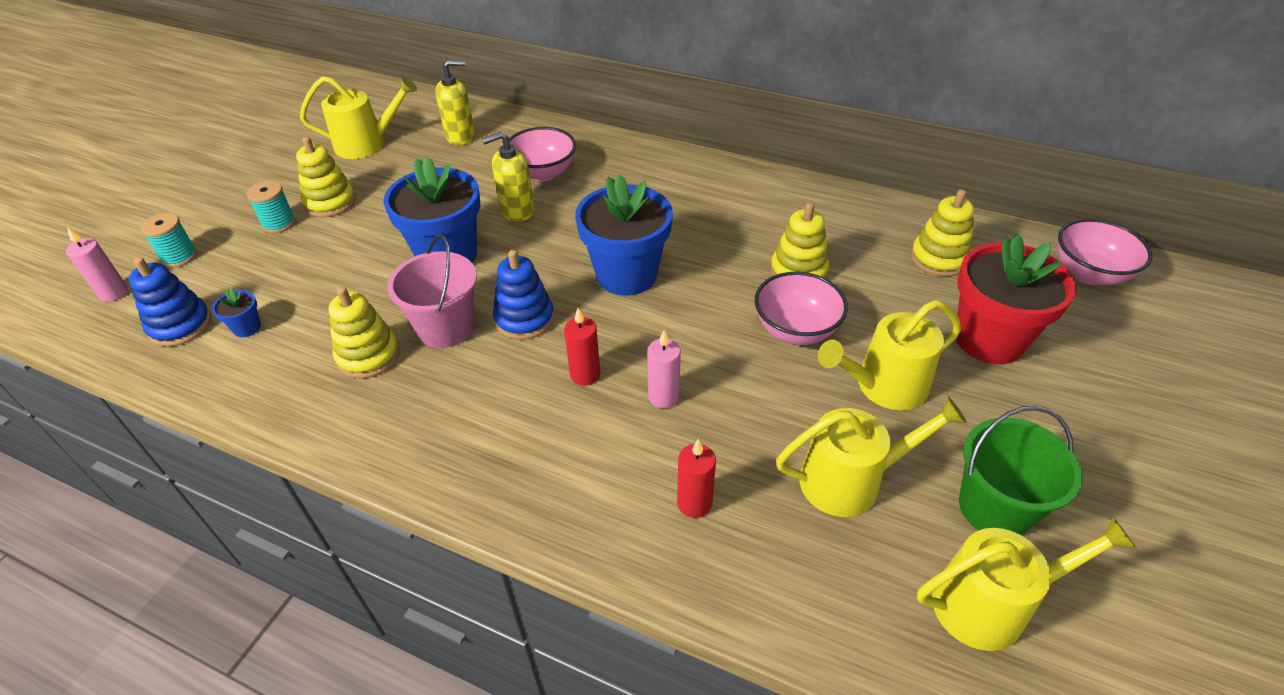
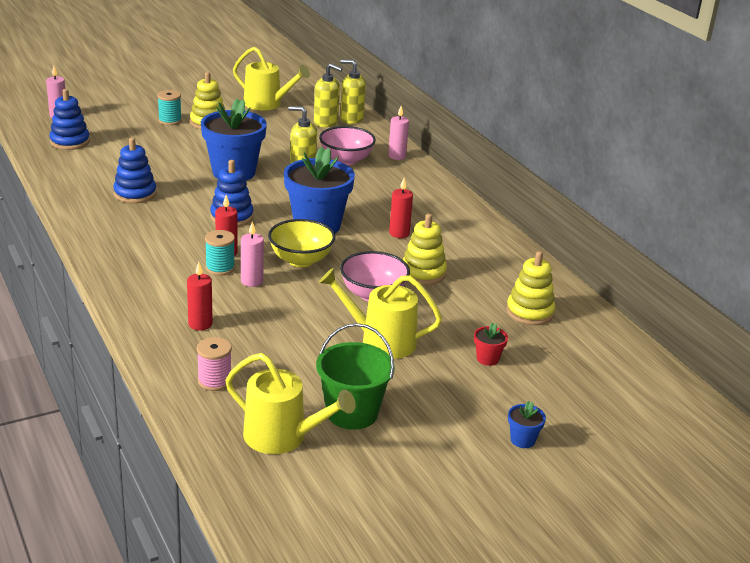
camera: 35 degrees right, 15 degrees down
turquoise spool [141,213,197,268] -> turquoise spool moved to [205,230,235,276]
blue flower pot [212,288,261,337] -> blue flower pot moved to [508,401,546,448]
yellow stacking toy [329,287,400,379] -> blue stacking toy [113,138,157,203]
pink bucket [387,234,477,348] -> none
yellow watering can [776,396,967,517] -> none
red flower pot [956,234,1076,364] -> red flower pot [474,322,508,366], size x0.41
pink bowl [1058,219,1153,285] -> none
none -> pink spool [197,337,232,391]
none -> yellow bowl [268,219,335,267]
none -> yellow soap dispenser [340,59,366,124]
none -> pink candle [388,106,409,160]
none -> red candle [389,178,413,238]

